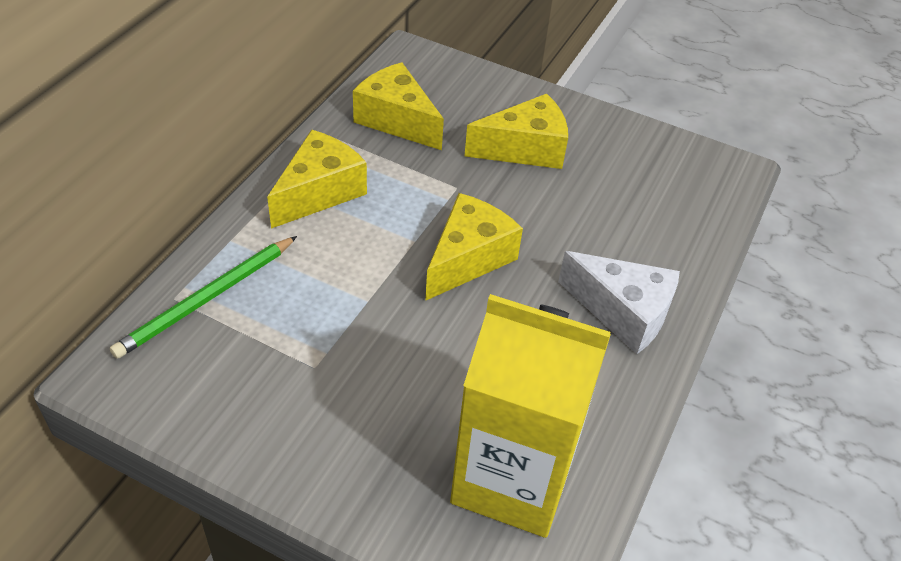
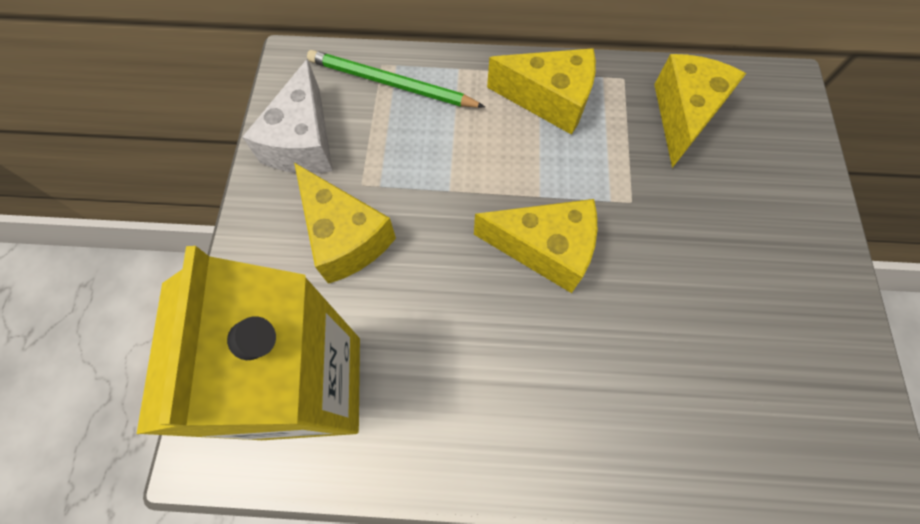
camera: 70 degrees right, 20 degrees up
yellow cheese [464,94,568,169] -> yellow cheese moved to [294,163,396,284]
white cheese [558,251,680,354] -> white cheese moved to [242,59,333,173]

